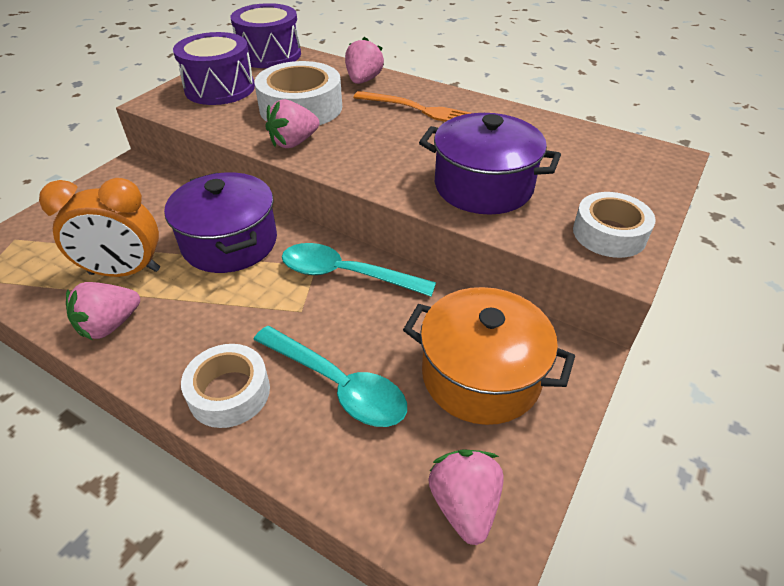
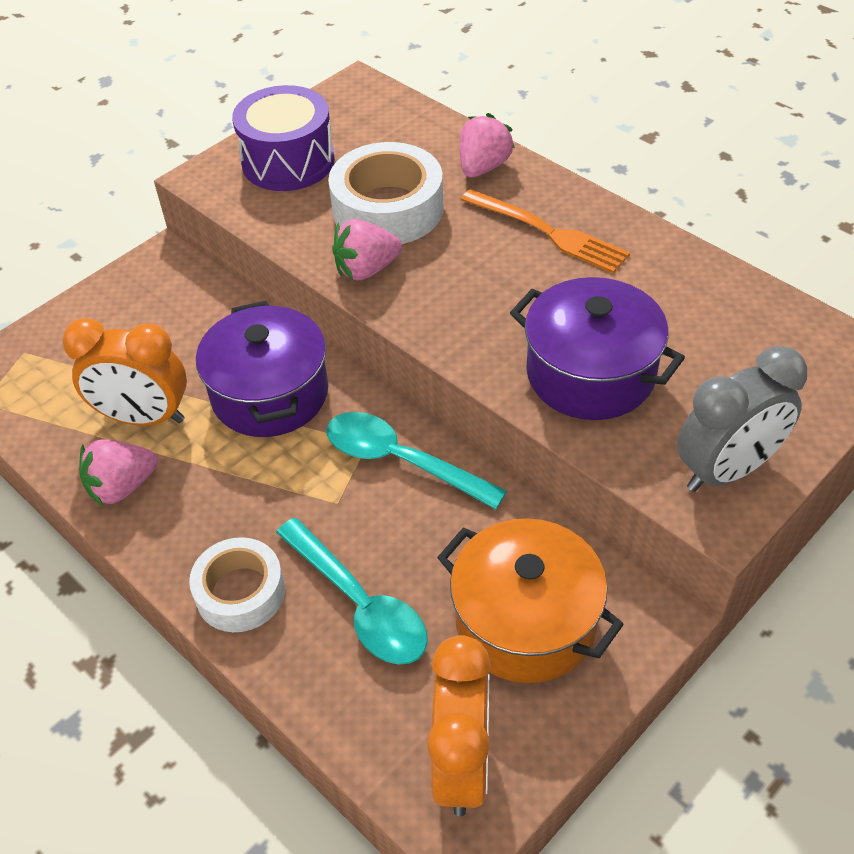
camera: 15 degrees right, 5 degrees up
purple drum [231,3,301,68] -> none
pink strawberry [428,450,504,545] -> orange clock [427,635,491,816]
white tape [573,192,656,258] -> grey clock [677,346,807,492]

